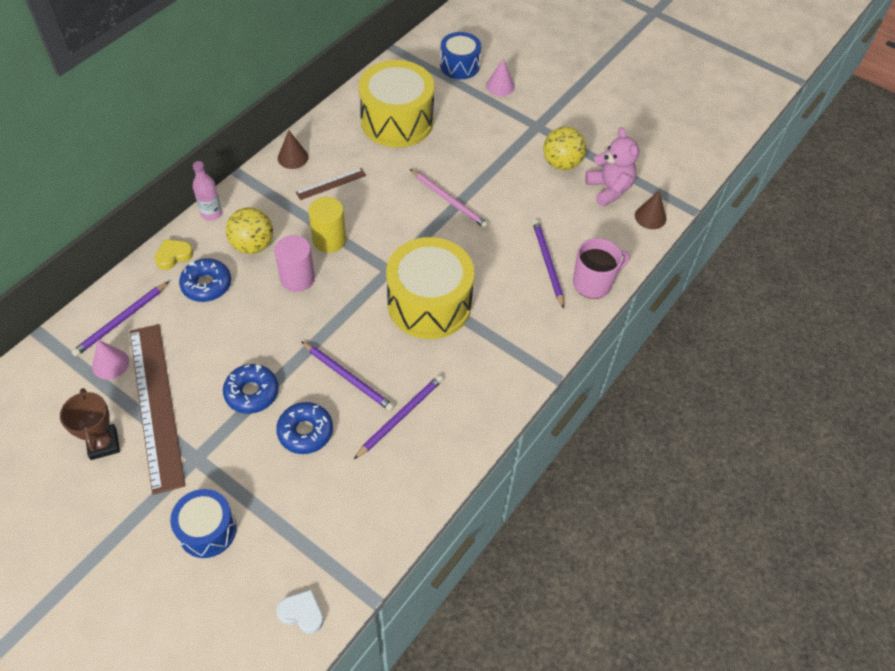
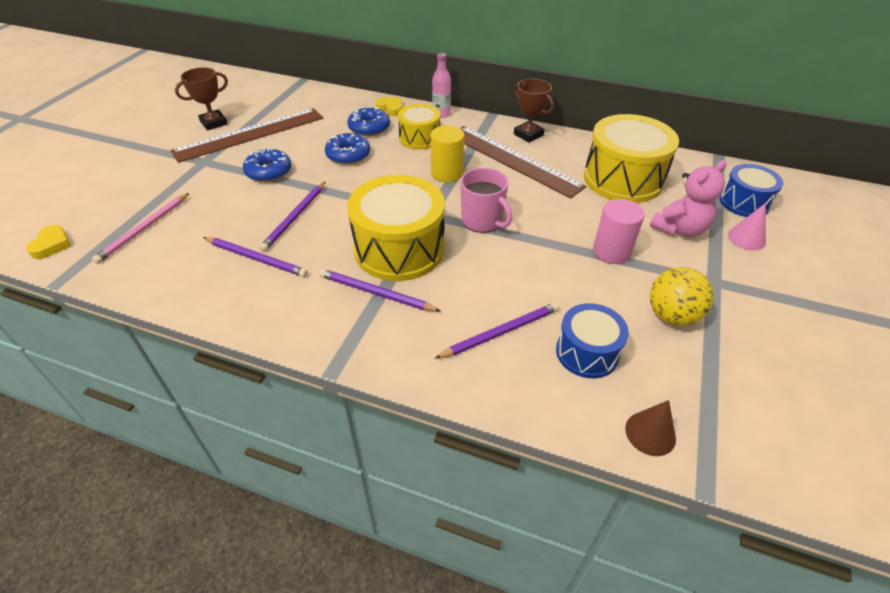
camera: 75 degrees right, 10 degrees down
purple pencil [71,281,169,357] -> purple pencil moved to [319,269,440,311]
pink cone [92,340,129,380] -> none
blue drum [170,489,237,558] -> blue drum moved to [556,303,629,378]
yellow ball [226,207,273,254] -> yellow drum [398,104,440,150]
pink cylinder [274,235,315,292] -> pink cylinder moved to [593,199,645,264]
blue donut [276,402,333,454] -> blue donut moved to [325,133,370,165]
white heart [276,589,324,634] -> yellow heart [26,225,71,259]
brown cone [278,130,308,169] -> brown trophy [513,79,554,143]
brown ruler [296,168,366,200] -> brown ruler [460,126,586,199], size x2.24
pink pencil [410,169,489,229] -> pink pencil moved to [92,193,189,264]
pink mug [573,238,630,299] -> pink mug moved to [460,168,512,233]
pink teddy bear [585,127,639,207] -> pink teddy bear moved to [650,160,726,237]

